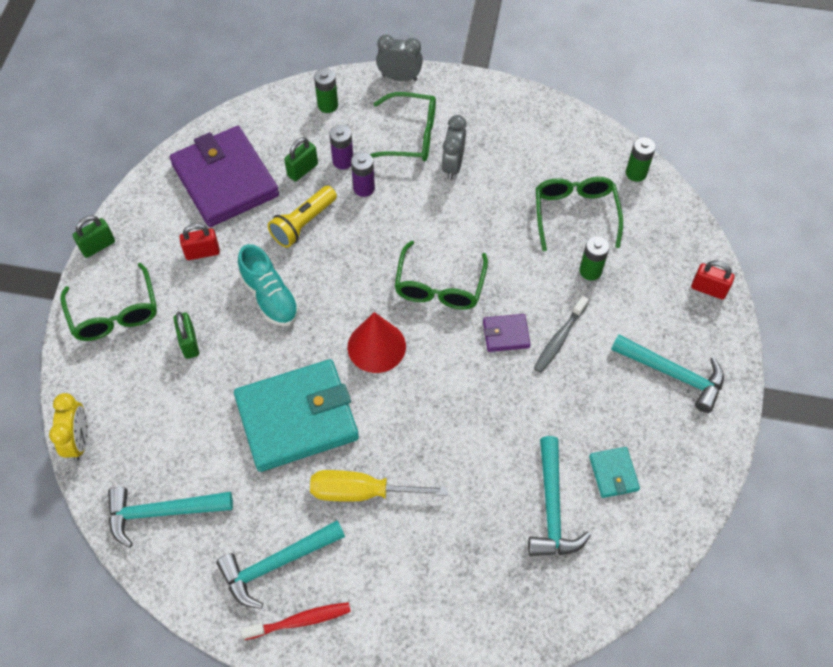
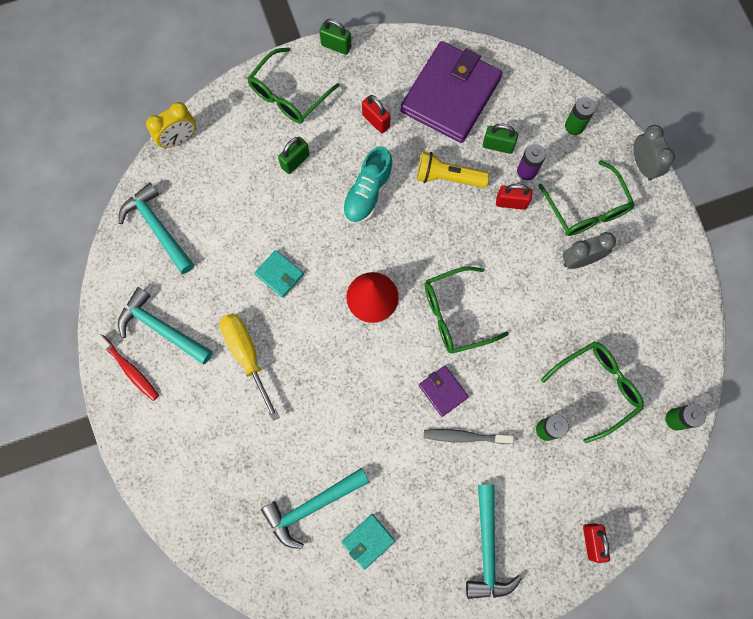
camera: 60 degrees right, 15 degrees up
turquoise wallet [234,359,359,472] -> turquoise wallet [254,250,304,298], size x0.43
purple battery [351,152,375,197] -> red padlock [496,184,532,210]

